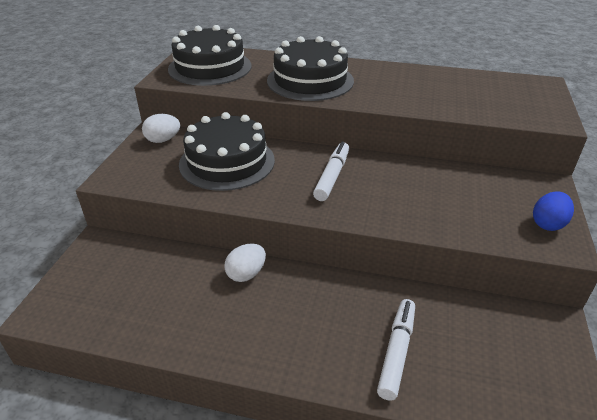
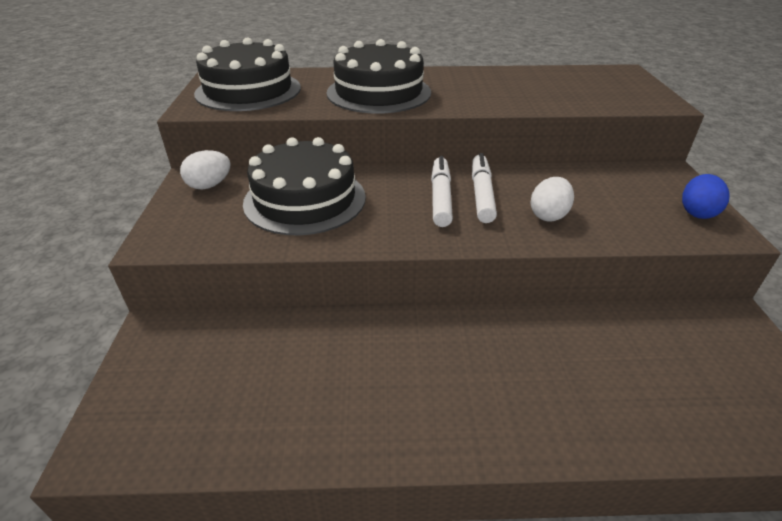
camera: 15 degrees left, 0 degrees up
white egg [224,243,266,282] -> white egg moved to [530,177,574,222]
white marker [377,299,415,401] -> white marker moved to [472,153,497,223]

